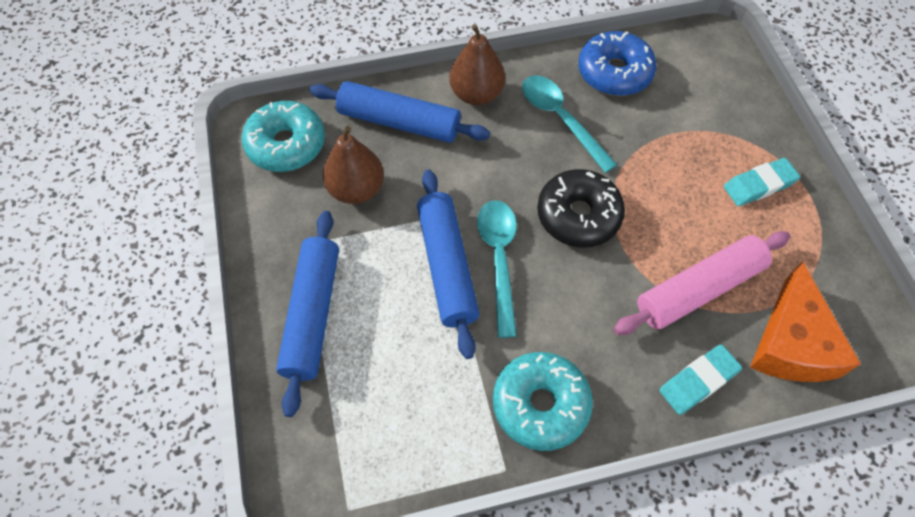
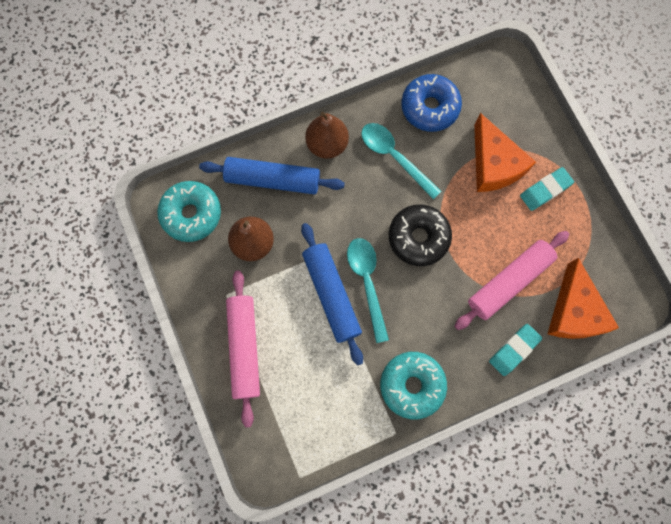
camera: 10 degrees left, 15 degrees up
blue rolling pin [276,211,339,417] -> pink rolling pin [226,270,260,428]
none -> orange cheese [474,113,536,192]

